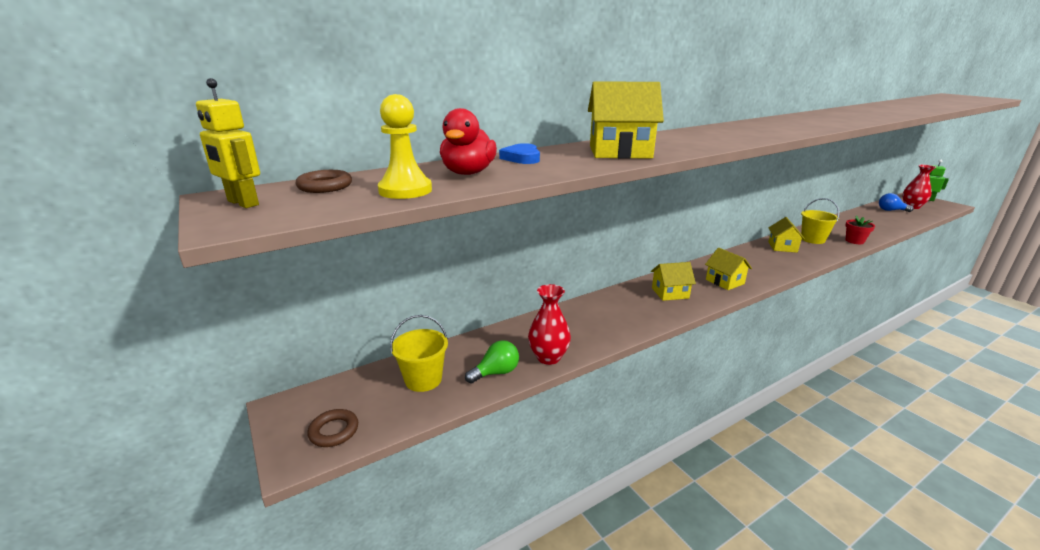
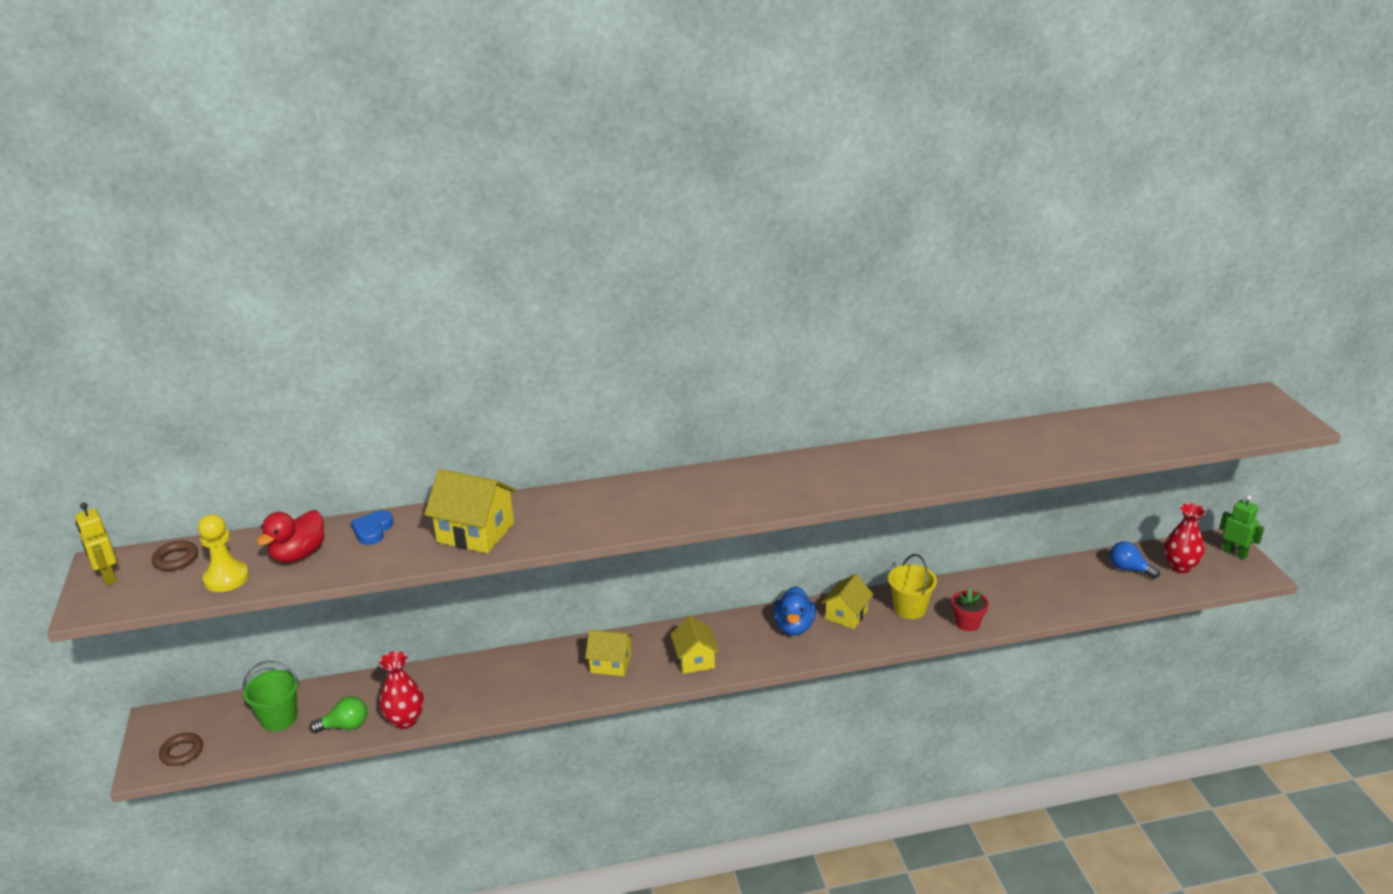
camera: 20 degrees right, 5 degrees up
yellow bucket [390,315,448,392] -> green bucket [243,661,299,731]
none -> blue duck [774,586,816,635]

